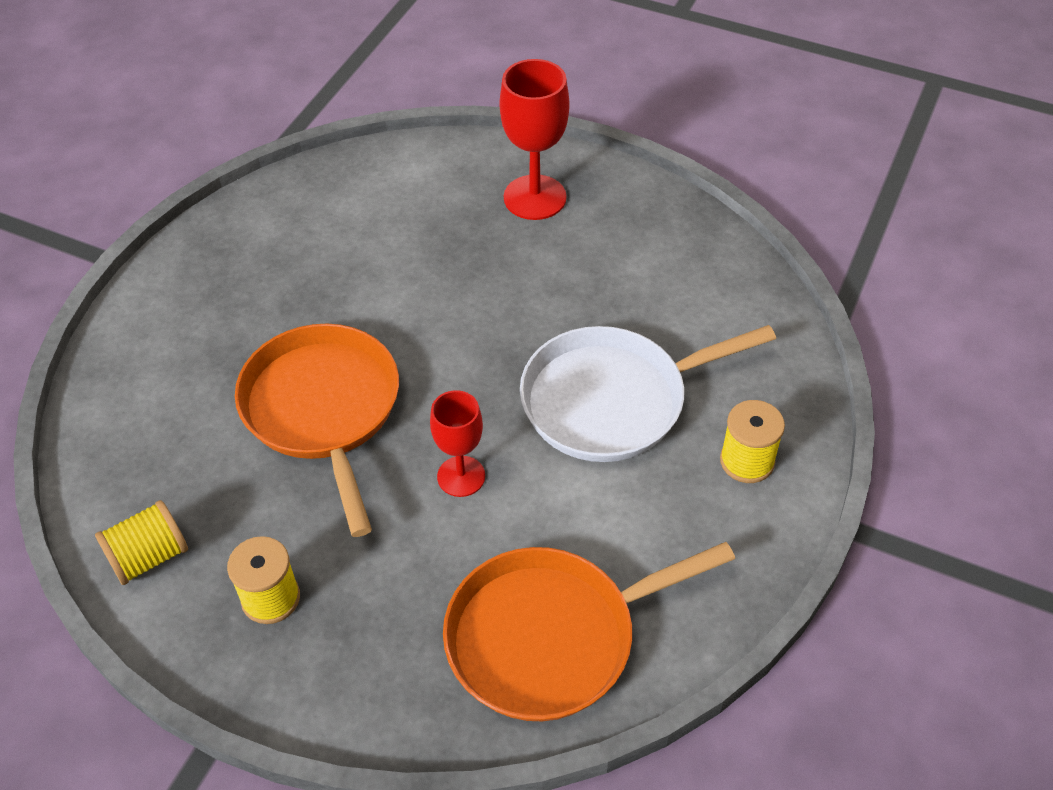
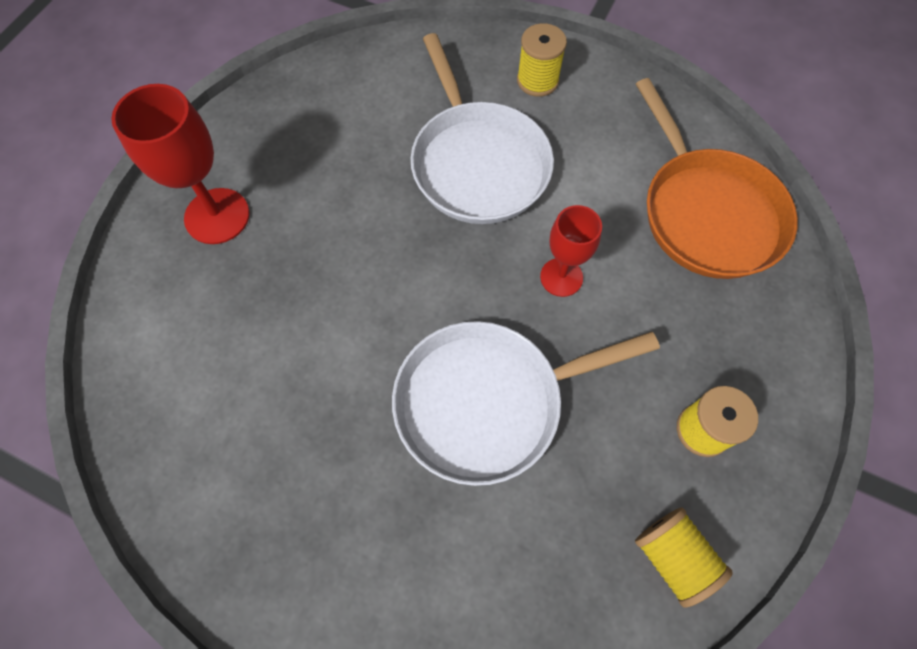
camera: 90 degrees left, 15 degrees up
orange pan [235,324,399,537] -> white pan [392,321,660,486]

